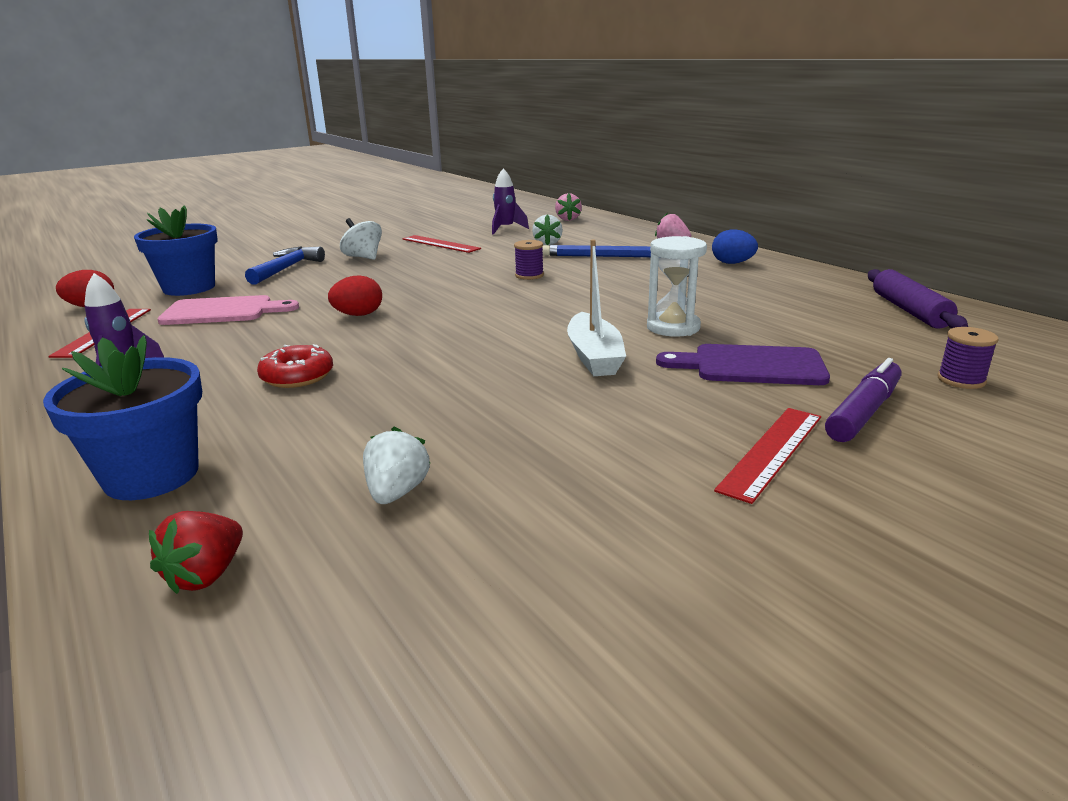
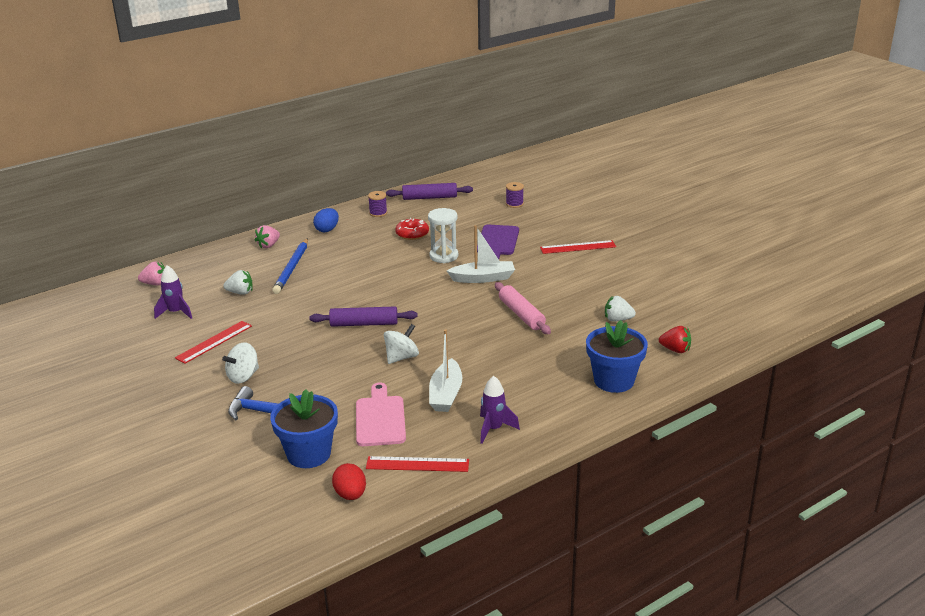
camera: 90 degrees left, 5 degrees up
red donut [257,344,333,388] -> red donut moved to [395,218,429,240]
red egg [328,275,382,316] -> white spinning top [384,324,419,364]
purple spool [514,240,544,280] -> purple spool moved to [368,191,387,217]
red ruler [714,408,821,504] -> red ruler turned 45 degrees counterclockwise [540,240,616,254]
purple marker [825,358,902,442] -> none
none -> purple rolling pin [309,306,418,327]
none -> white boat [429,329,462,412]
none -> pink rolling pin [495,282,551,334]

